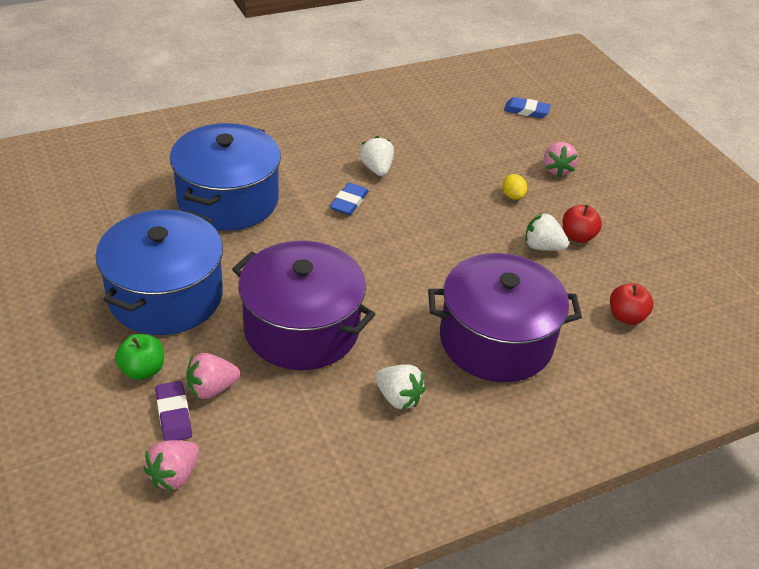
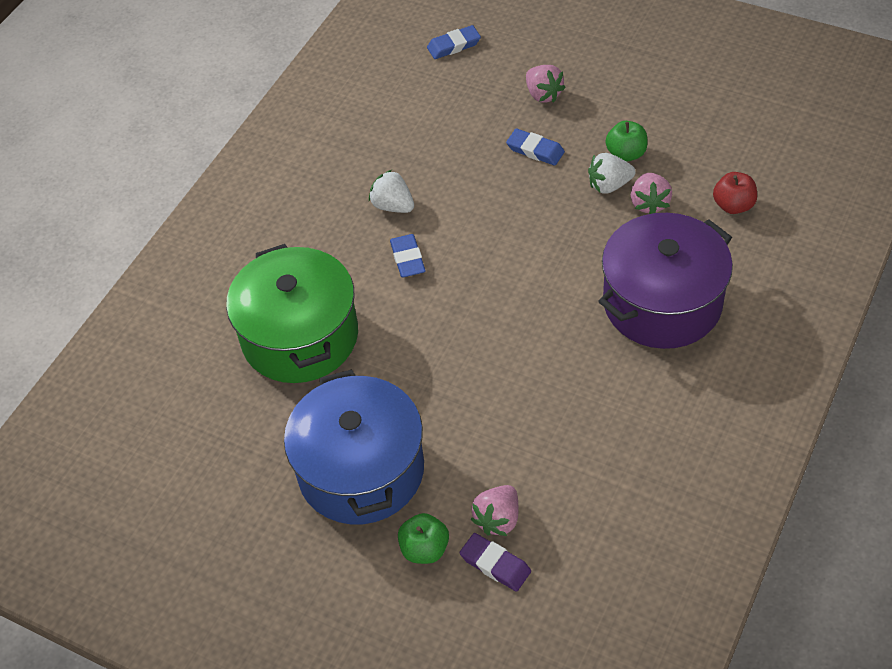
camera: 30 degrees left, 10 degrees up
pink strawberry [143,440,199,491] -> pink strawberry moved to [631,173,672,214]
blue pot [170,123,281,231] -> green pot [226,244,358,383]
purple pot [232,241,375,370] -> none
white strawberry [375,364,426,410] -> none
yellow lemon [502,174,527,200] -> blue eraser [506,129,565,166]
red apple [563,205,602,243] -> green apple [605,121,647,162]

